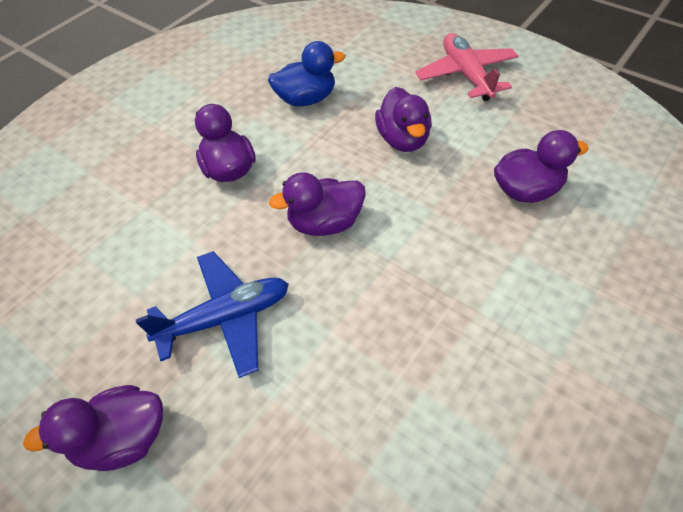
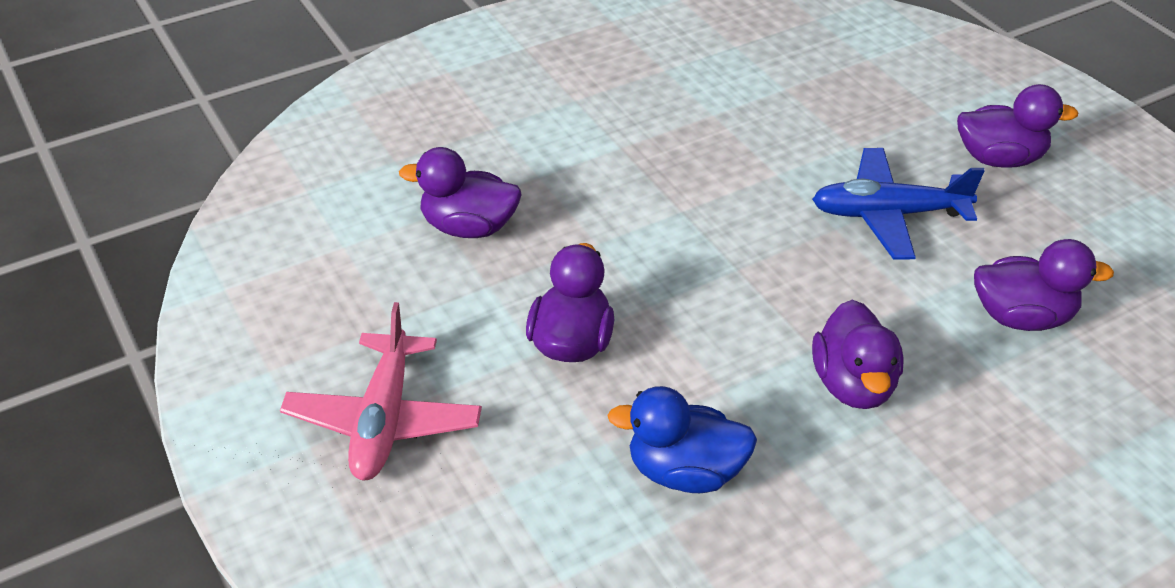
camera: 160 degrees left, 10 degrees down
purple duck [269,172,366,236] -> purple duck moved to [974,239,1114,331]

